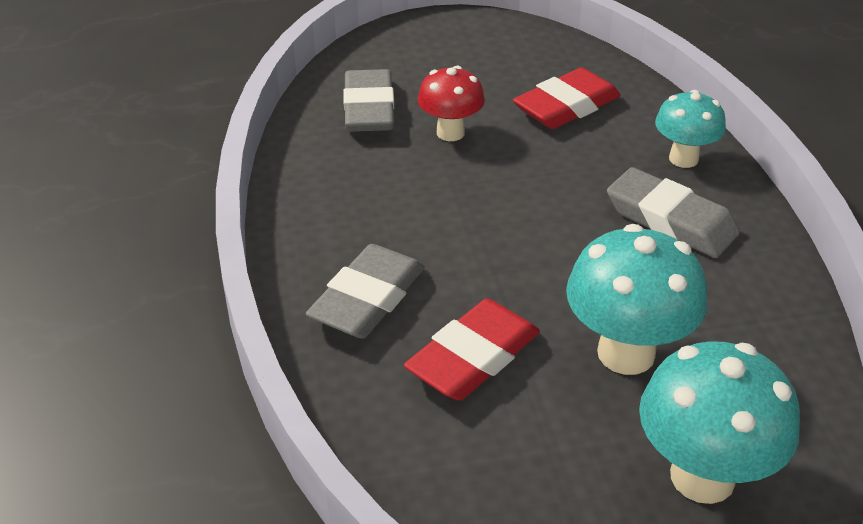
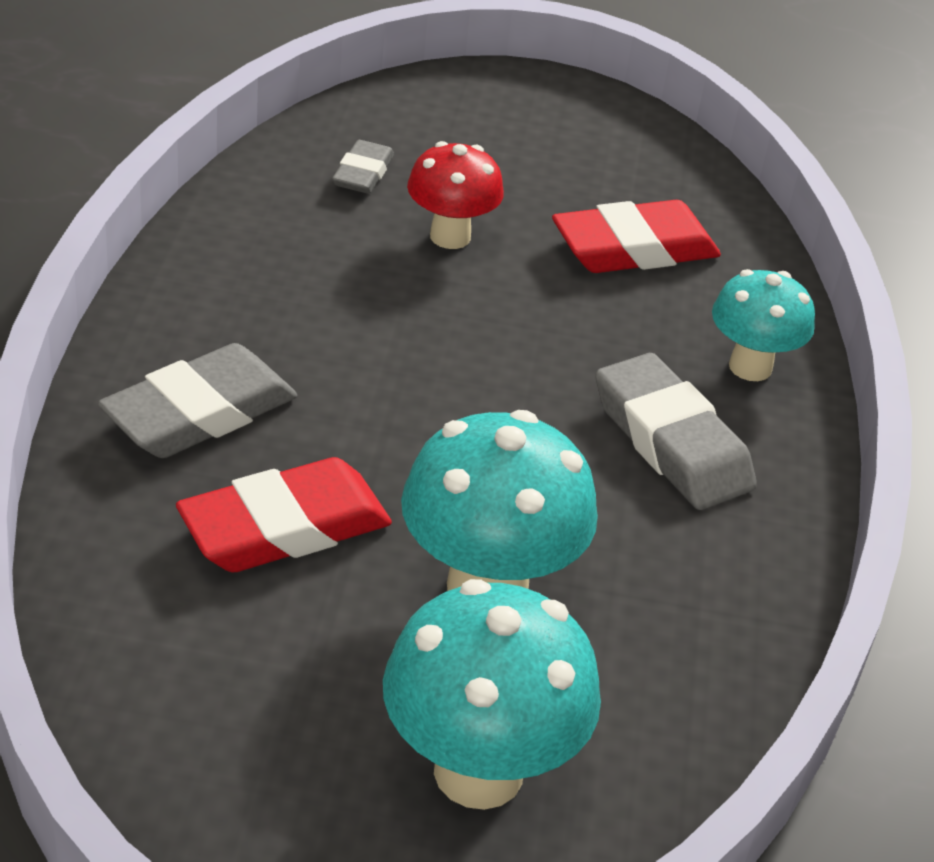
camera: 15 degrees right, 0 degrees up
grey eraser [343,69,394,132] -> grey eraser [332,140,394,194], size x0.57

